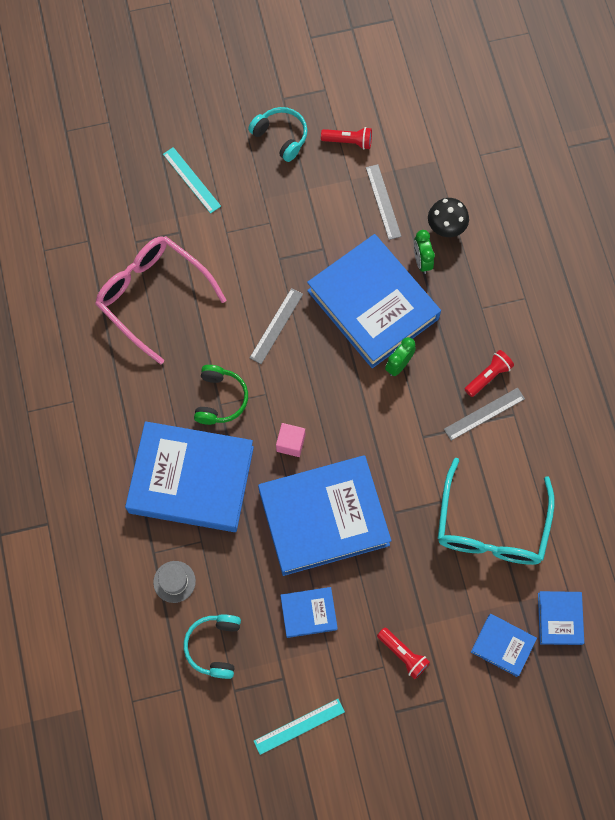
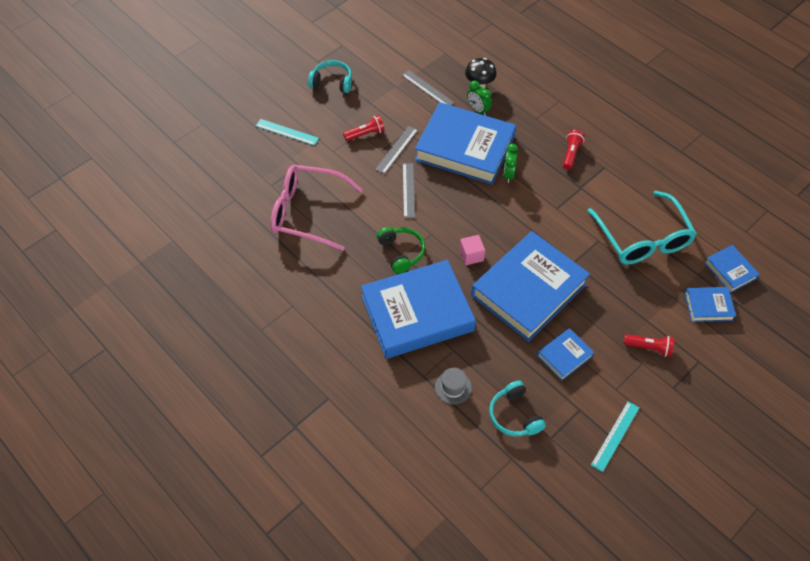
camera: 30 degrees left, 15 degrees down
red flashlight [321,127,372,150] -> red flashlight moved to [343,115,385,141]
grey ruler [444,388,525,441] -> grey ruler moved to [375,126,418,174]

